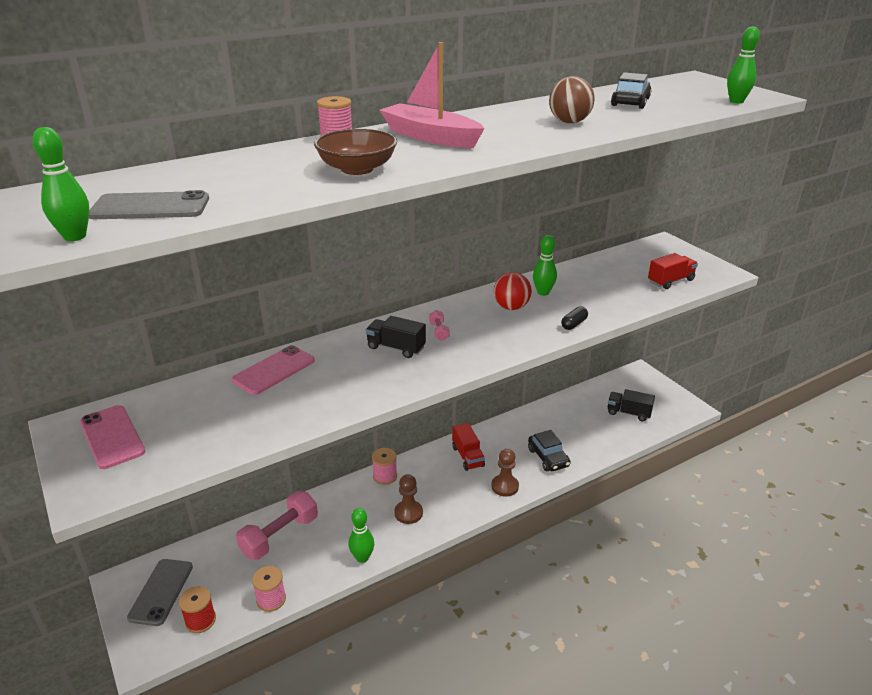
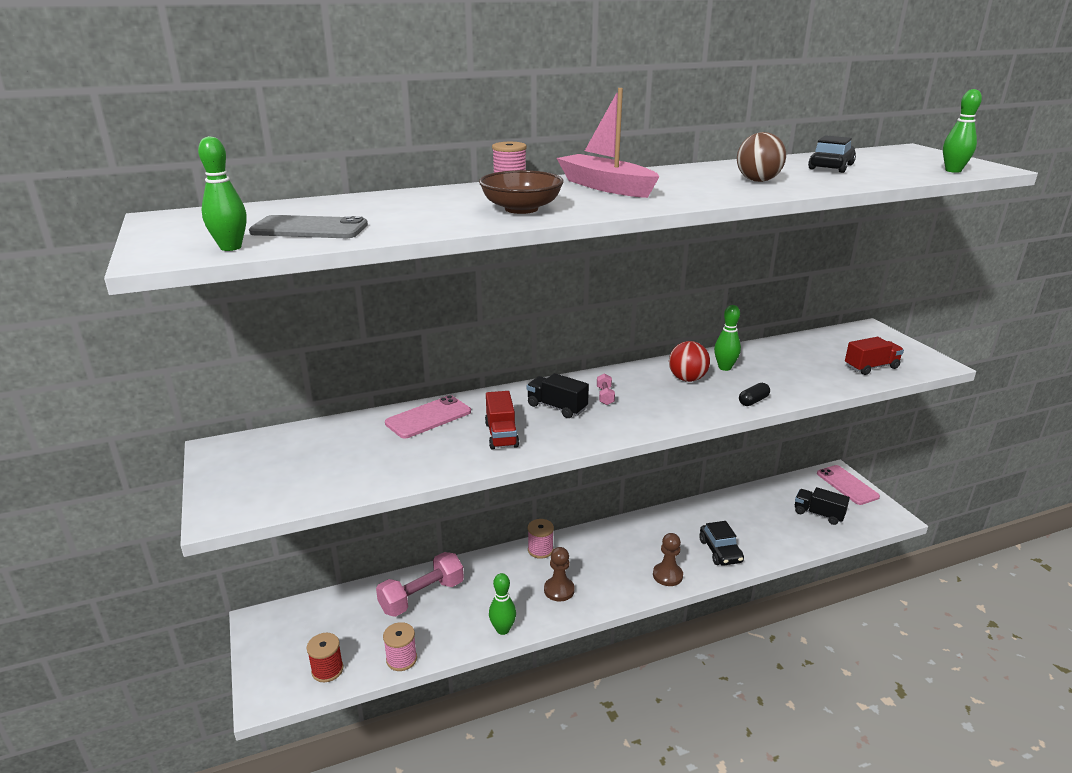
camera: 10 degrees right, 5 degrees down
pink phone [80,405,146,469] -> pink phone moved to [817,465,880,505]
grey phone [127,559,193,626] -> none
red truck [452,423,485,471] -> red truck moved to [485,391,519,449]

